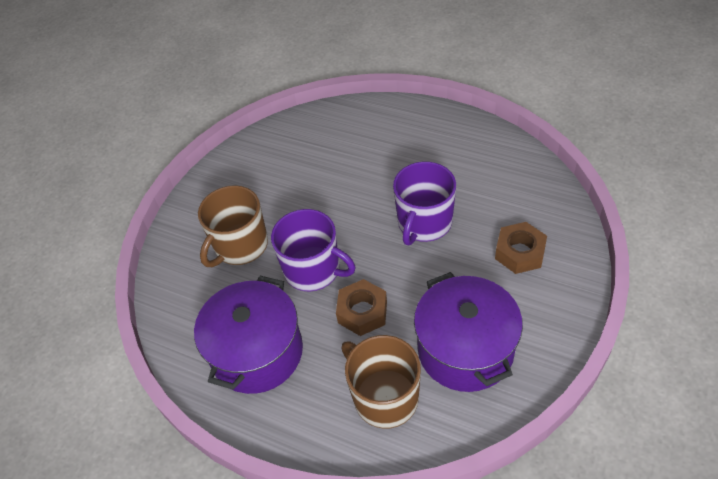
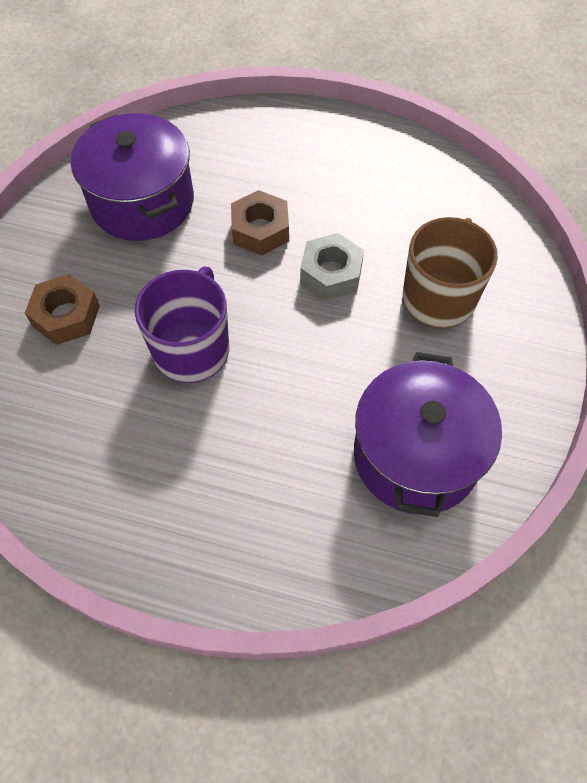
camera: 165 degrees right, 10 degrees up
purple pot [194,276,303,394] -> purple pot moved to [354,352,502,517]
purple mug [271,209,356,291] -> grey nut [300,233,364,300]
brown mug [341,335,421,429] -> none

